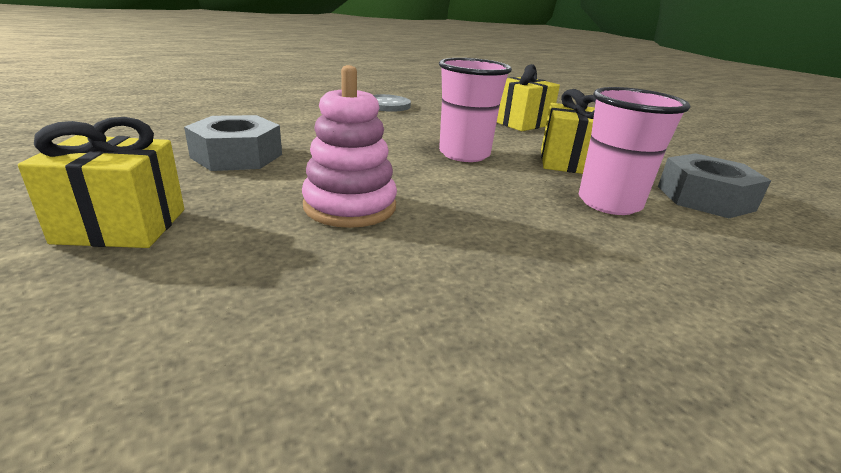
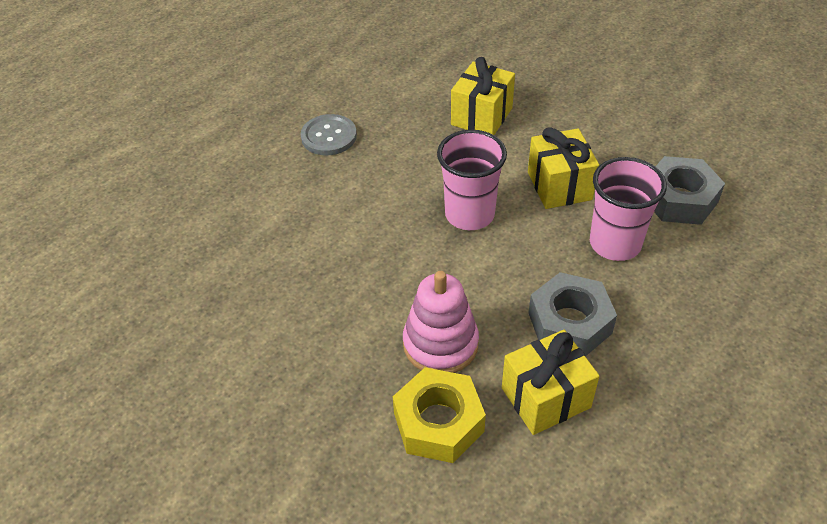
camera: 20 degrees left, 20 degrees up
yellow gift [18,117,184,248] -> yellow gift moved to [502,330,599,435]
grey nut [184,115,282,171] -> grey nut moved to [529,272,617,356]
none -> yellow nut [393,367,486,463]

